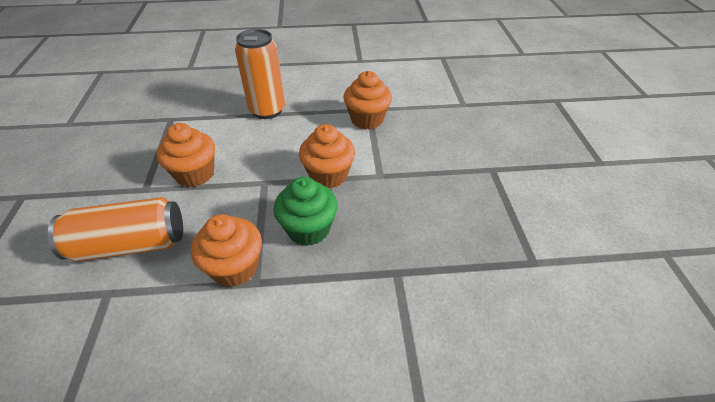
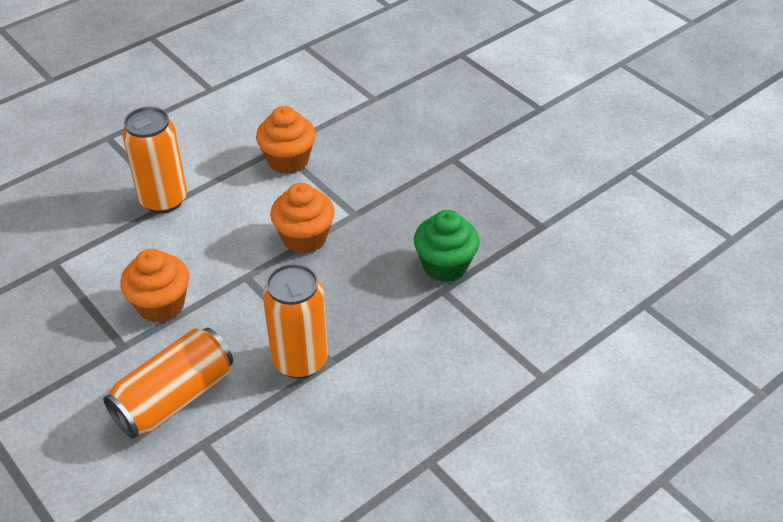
camera: 35 degrees left, 0 degrees up
orange cupcake [191,214,262,287] -> orange can [263,263,328,379]
green cupcake [274,177,338,246] -> green cupcake moved to [414,210,479,282]

